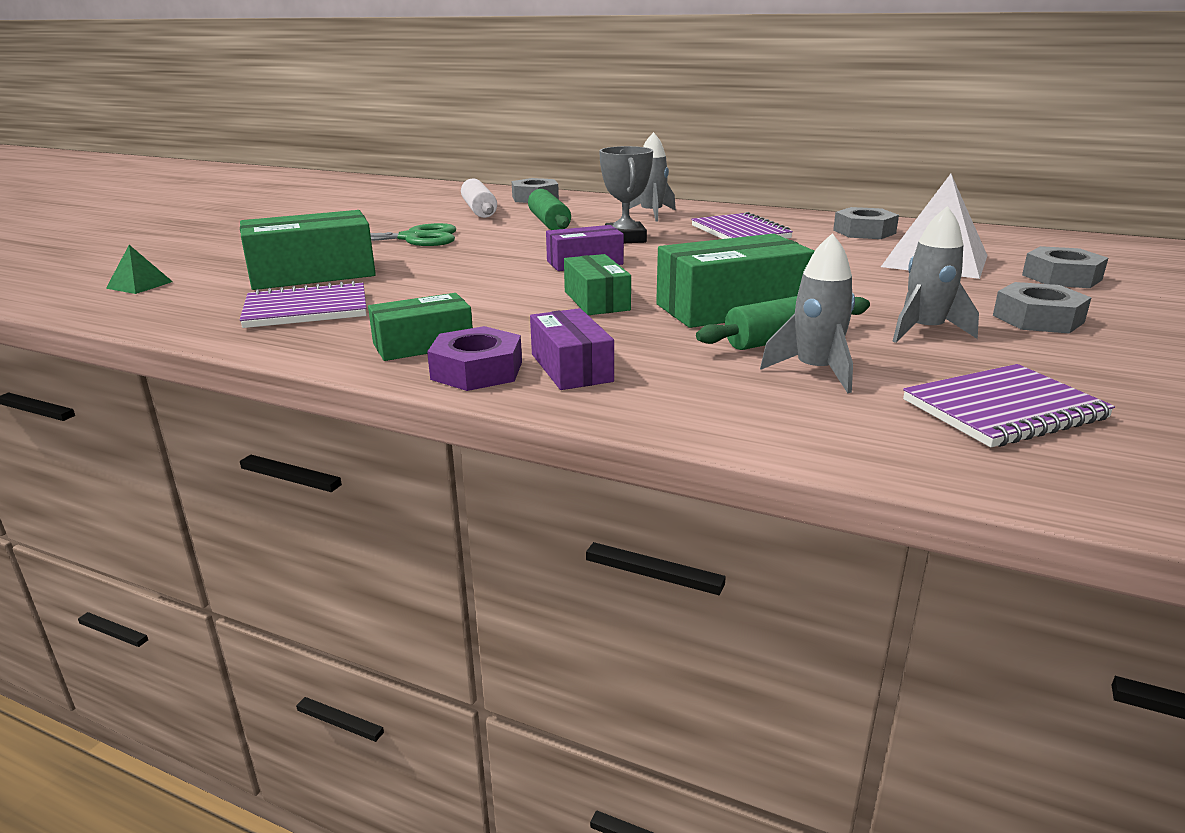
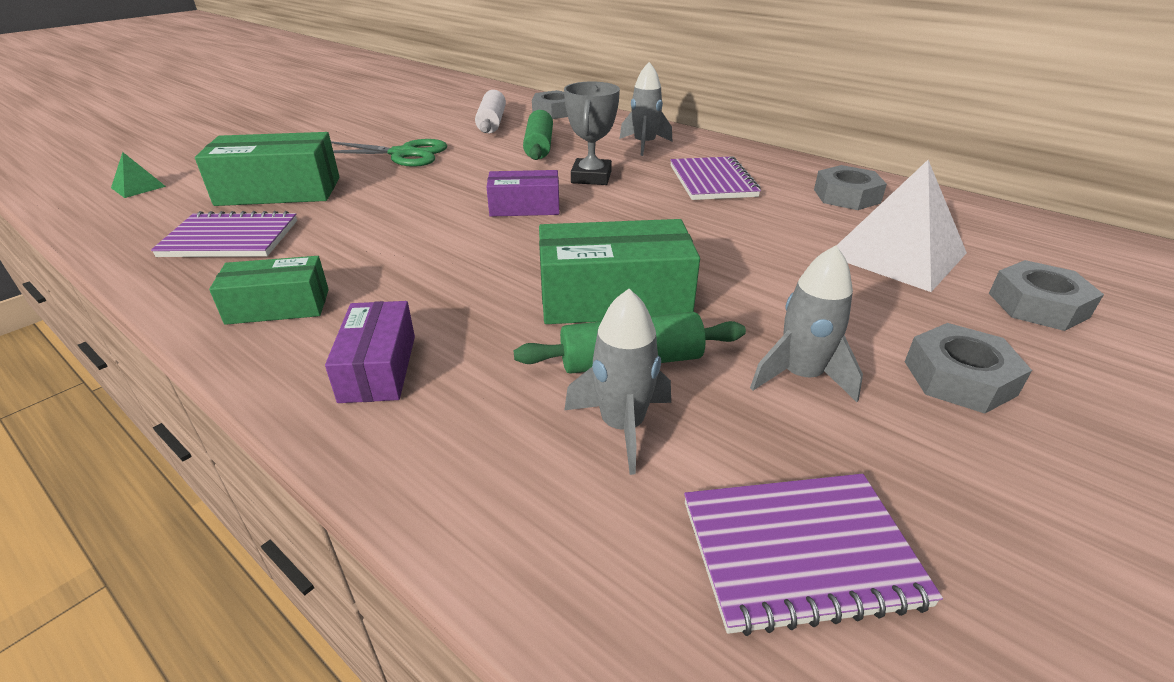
camera: 15 degrees right, 10 degrees up
purple nut [427,326,522,391] -> none
green box [564,254,631,315] -> none

